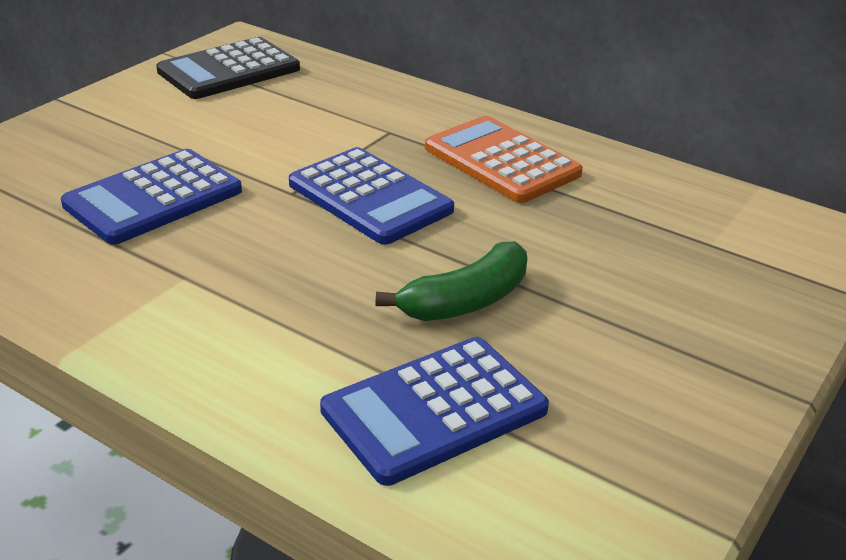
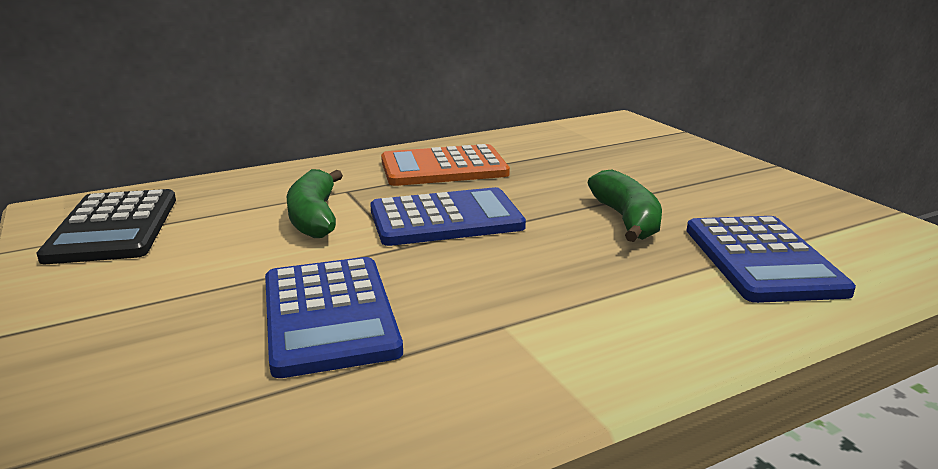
camera: 60 degrees left, 10 degrees down
none -> green banana [286,169,343,238]

